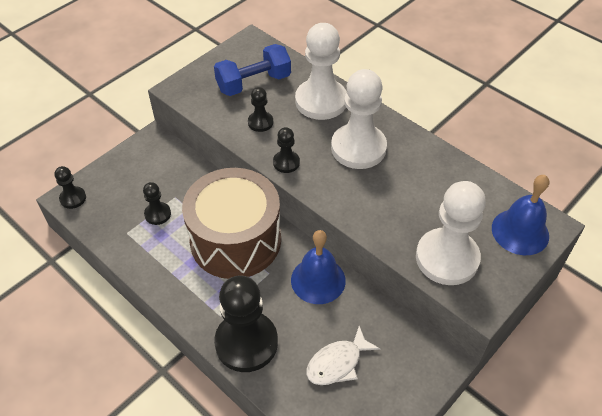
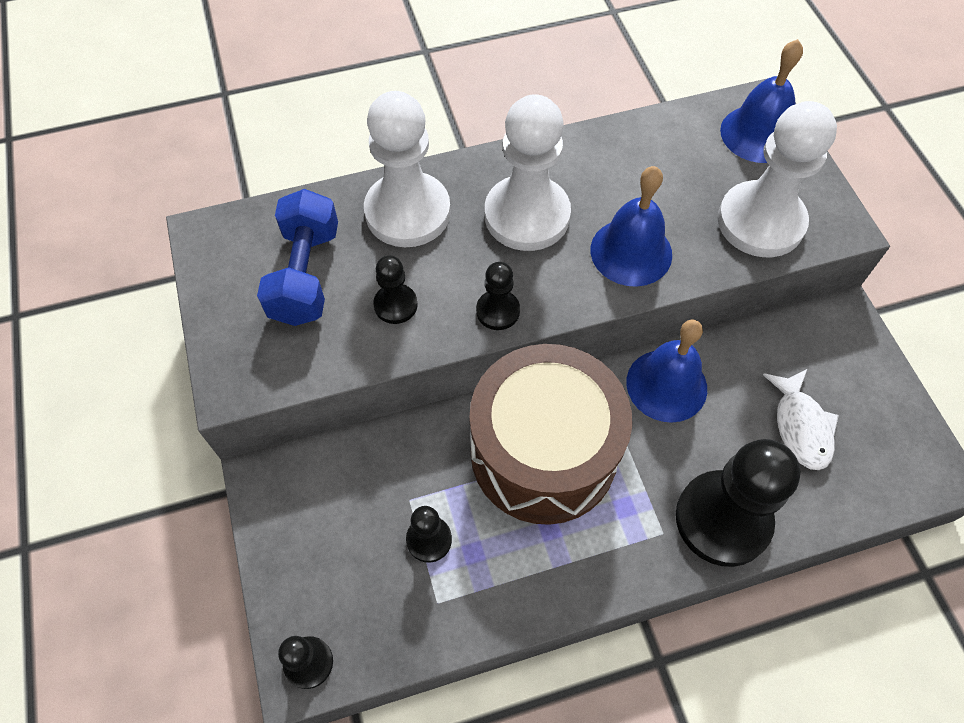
camera: 60 degrees left, 10 degrees up
none -> blue bell [591,166,672,287]

